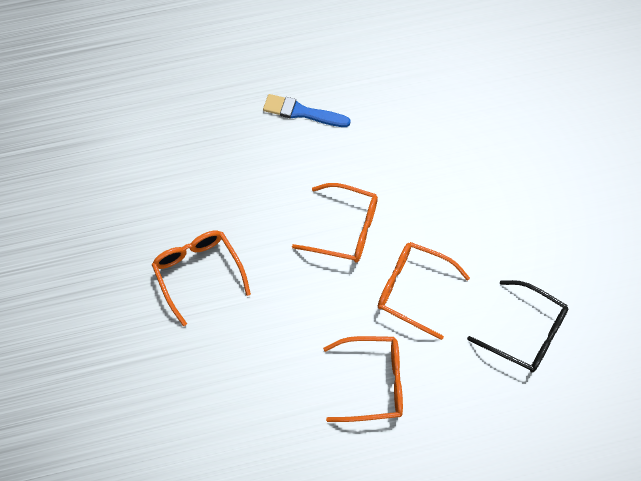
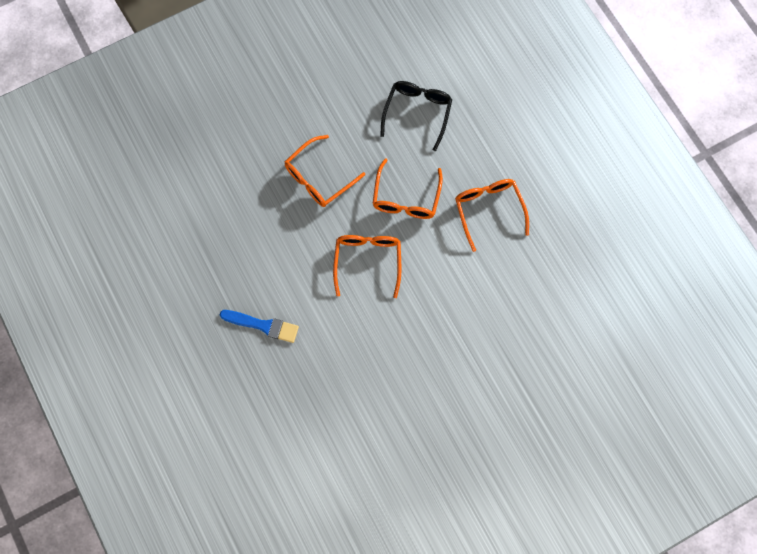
camera: 105 degrees left, 10 degrees up
orange glasses [152,231,251,326] -> orange glasses moved to [285,135,365,207]
blue brush [263,94,351,127] -> blue brush turned 75 degrees counterclockwise [220,310,299,343]

